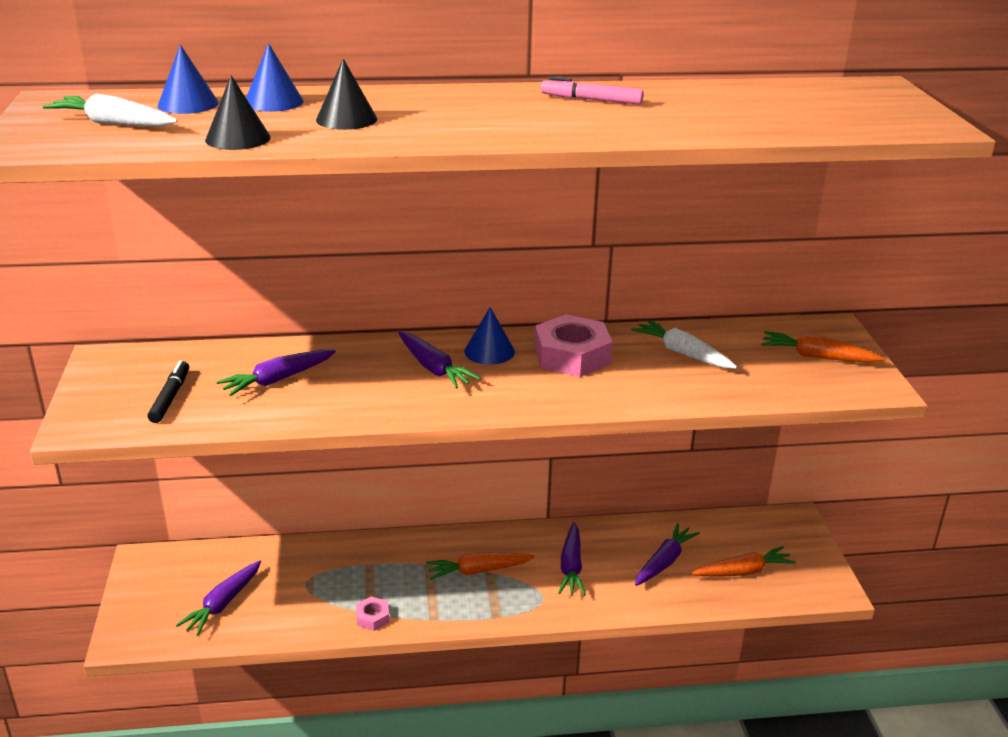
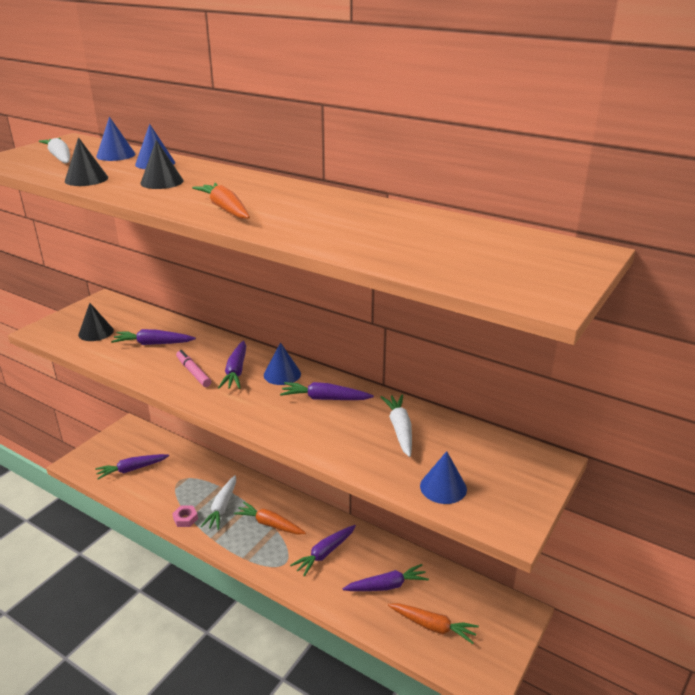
camera: 40 degrees right, 0 degrees up
black marker [147,360,189,423] -> black cone [78,303,114,341]
pink nut [534,314,613,377] -> purple carrot [280,382,374,400]
pink marker [541,77,644,105] -> pink marker moved to [176,350,211,387]
orange carrot [761,331,885,363] -> orange carrot moved to [192,183,250,219]
none -> white carrot [200,475,236,530]
none -> blue cone [420,451,467,504]

